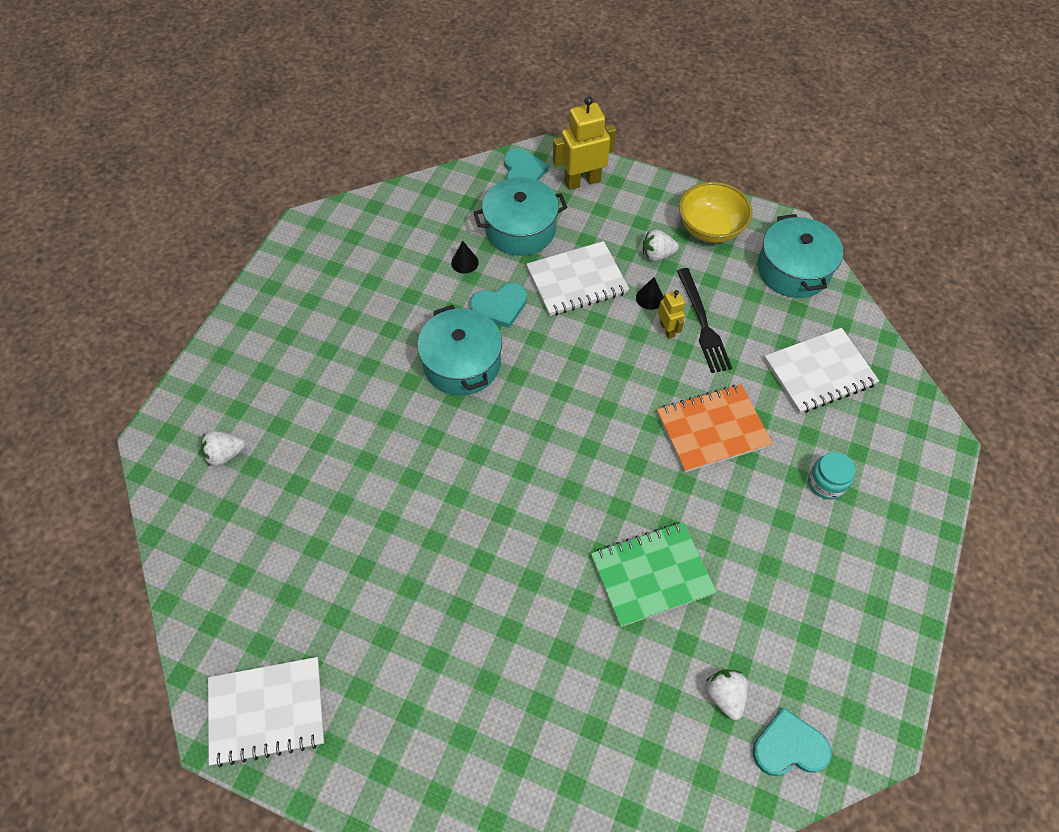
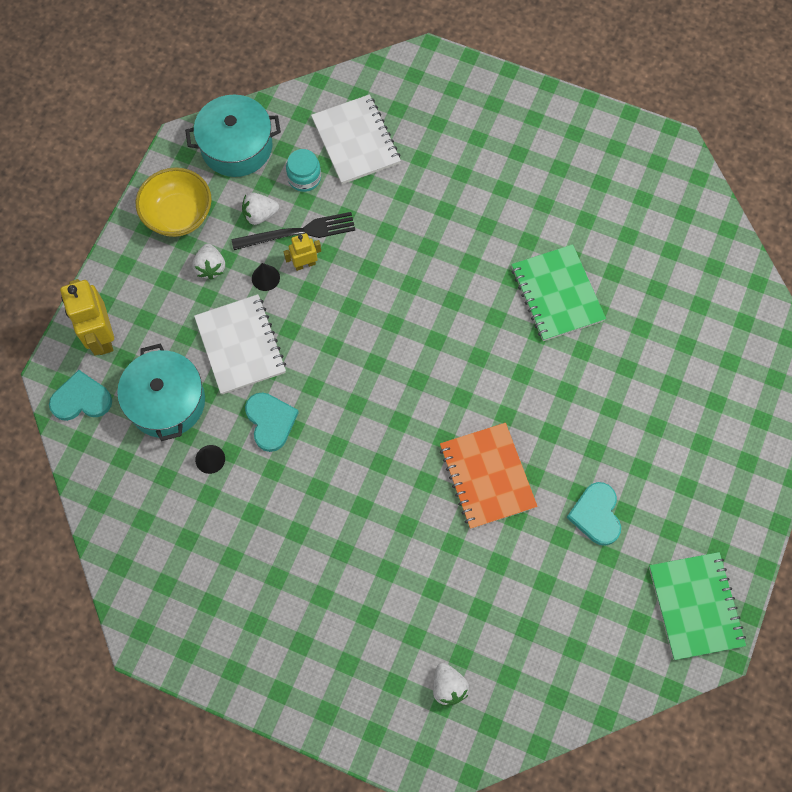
camera: 90 degrees left, 10 degrees up
white notebook [208,657,324,767] -> green notebook [649,552,746,660]
turquoise pot [417,305,502,396] -> none
orange notebook [657,384,773,473] -> orange notebook moved to [440,423,538,529]
white strawberry [706,670,748,720] -> white strawberry moved to [242,193,279,225]
turquoise heart [753,707,832,776] -> turquoise heart moved to [567,482,621,546]
turquoise jar [808,452,855,499] -> turquoise jar moved to [286,149,321,192]

